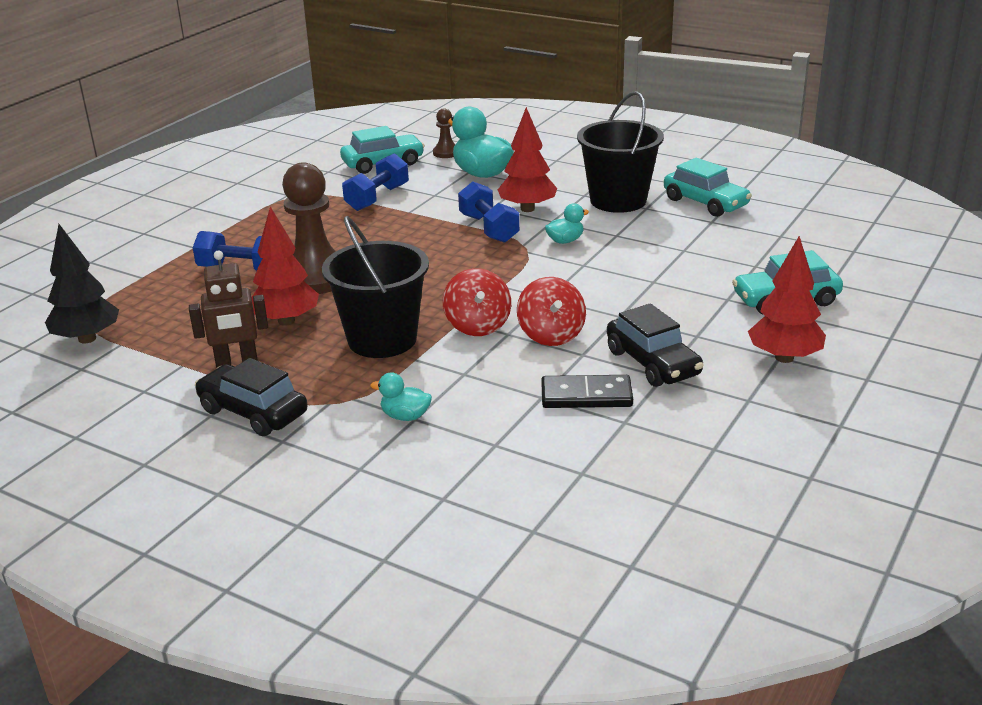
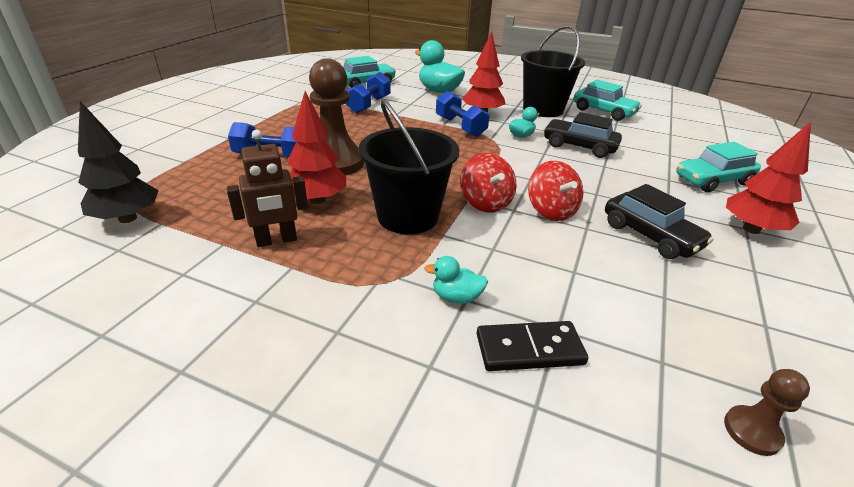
camera: 10 degrees left, 5 degrees up
black car [195,358,308,436] -> black car moved to [543,112,622,158]
brown pawn [433,108,455,158] -> brown pawn moved to [724,369,810,456]
black domino [541,375,633,408] -> black domino moved to [476,321,588,371]

